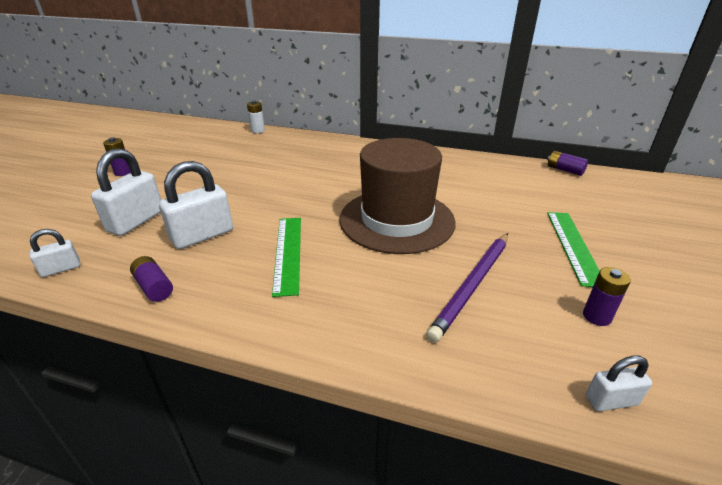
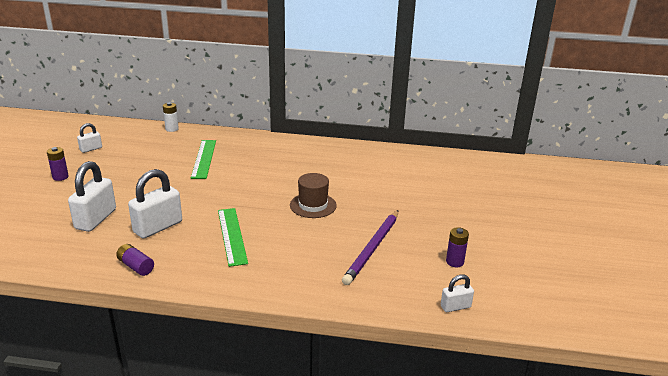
camera: 10 degrees left, 5 degrees down
white padlock [30,229,80,277] -> white padlock moved to [77,123,102,153]
brown hat [339,138,456,254] -> brown hat [290,173,337,218], size x0.51
green ruler [547,212,600,287] -> green ruler moved to [191,140,216,179]
purple battery [548,151,588,176] -> none

